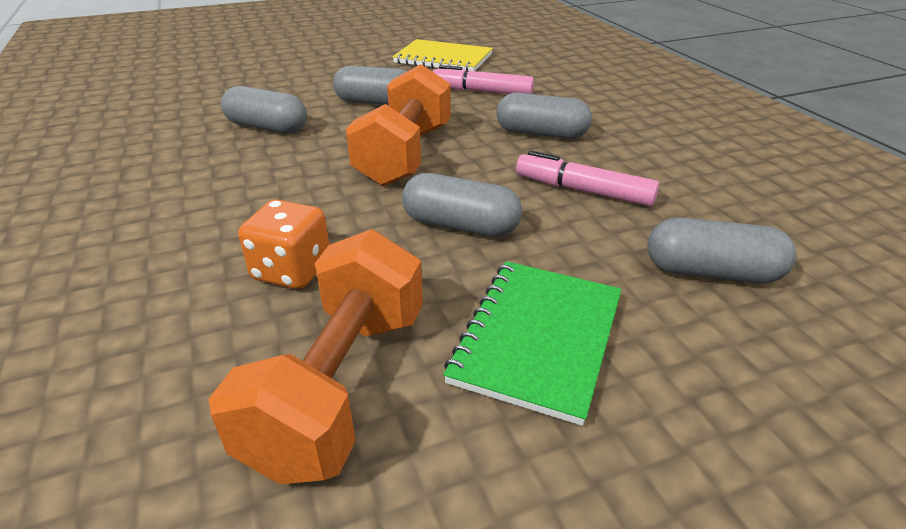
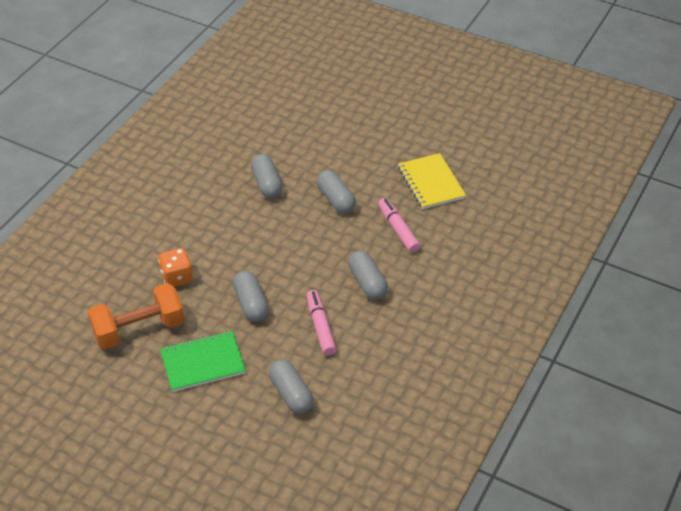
camera: 50 degrees right, 10 degrees up
orange dumbbell [346,64,451,186] -> none

